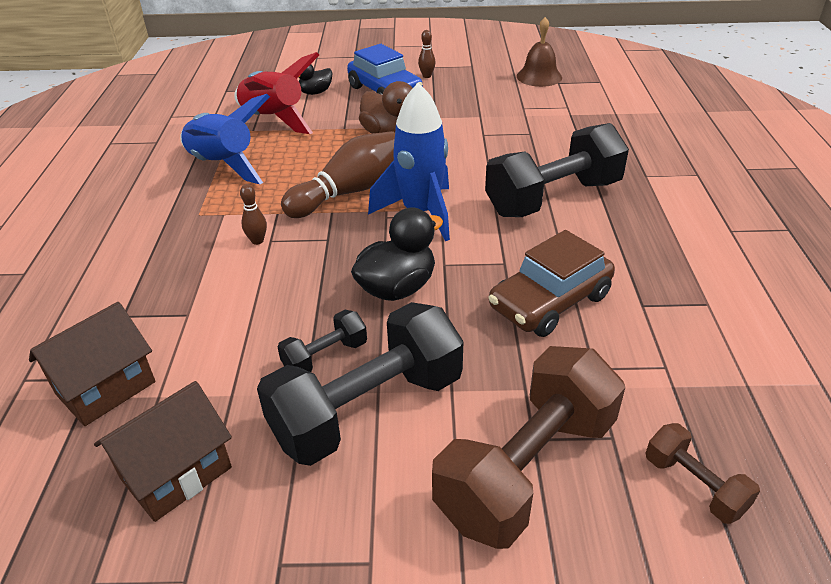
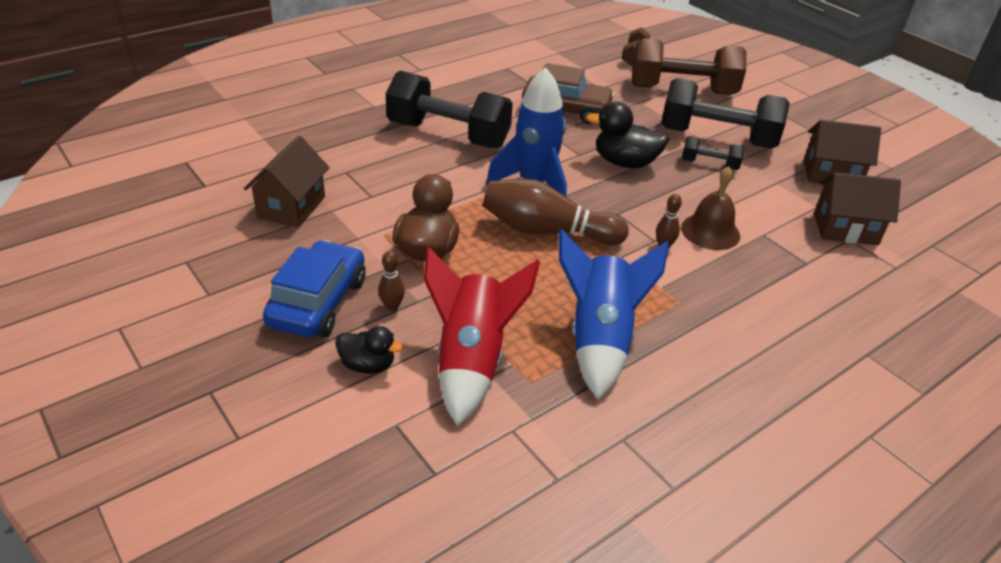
camera: 130 degrees left, 0 degrees up
brown bowling pin [418,30,435,78] -> brown bowling pin moved to [378,251,405,311]
brown bell [517,17,562,87] -> brown bell moved to [681,166,740,250]
none -> brown house [244,136,330,228]

